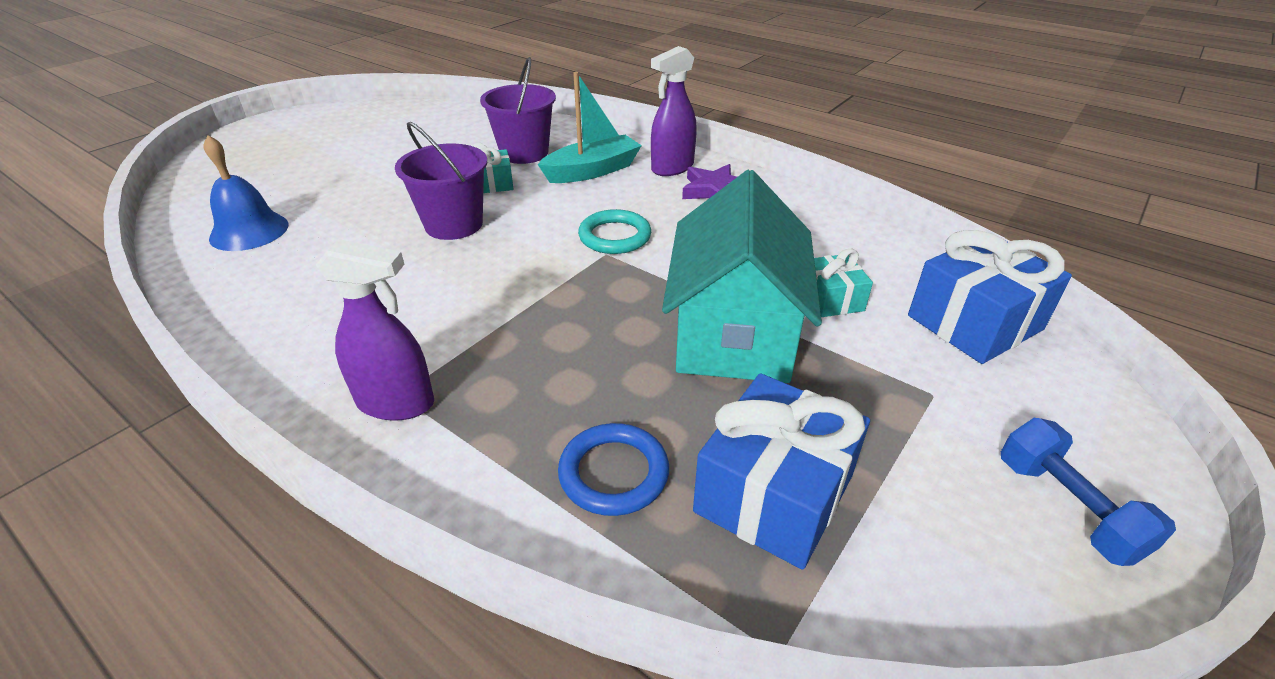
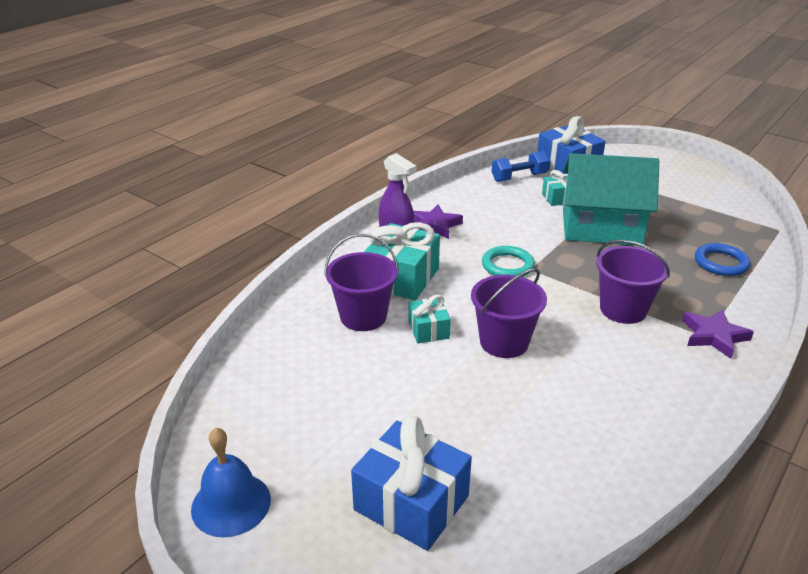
camera: 90 degrees left, 5 degrees down
blue bell [203,135,289,251] -> blue bell moved to [191,428,271,537]
purple spray bottle [316,239,434,421] -> purple star [682,309,754,359]
turquoise boat [538,72,642,183] -> turquoise gift [364,222,440,300]
blue gift [693,373,870,570] -> blue gift moved to [351,416,472,551]
blue dumbbell [1001,418,1176,566] -> blue dumbbell moved to [492,151,549,182]
none -> purple bucket [596,240,670,324]

